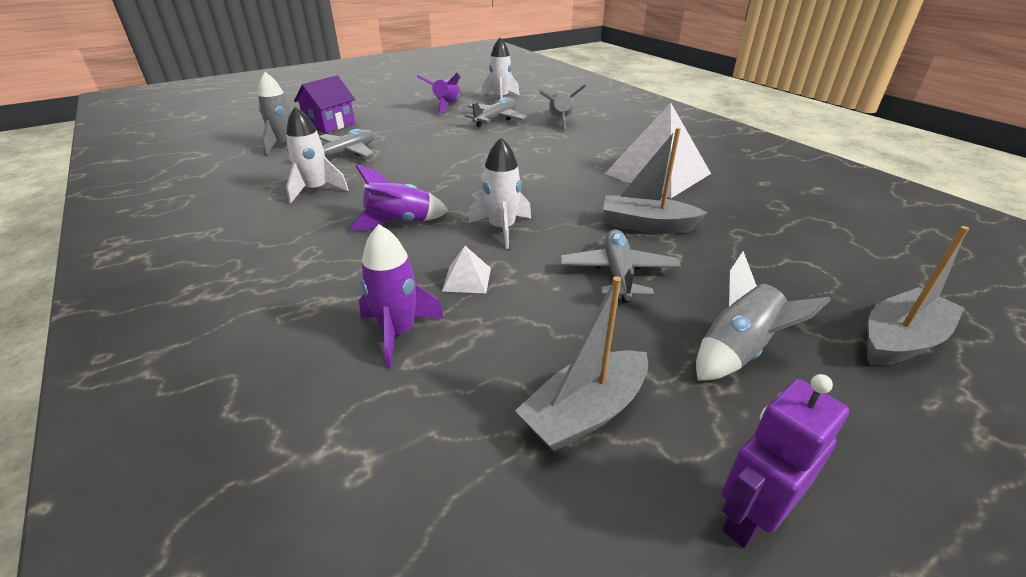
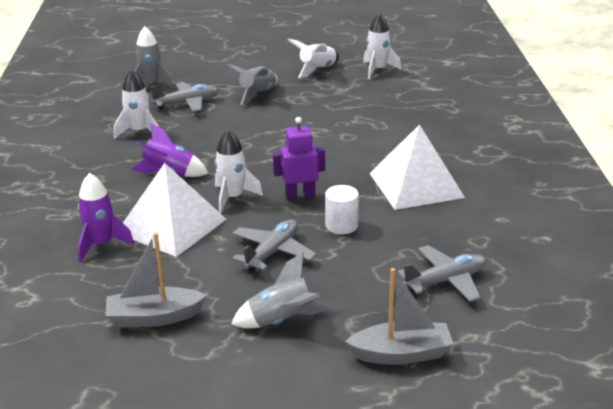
camera: 30 degrees right, 5 degrees down
purple house [294,75,355,133] -> none
purple rocket [417,73,461,114] -> white rocket [288,38,339,78]
white pyramid [442,246,491,293] -> white pyramid [123,163,226,257], size x2.44
grey plane [465,97,527,127] -> grey plane moved to [397,245,486,302]
grey rocket [539,84,586,129] -> grey rocket moved to [225,64,278,105]
grey boat [603,128,708,234] -> white cylinder [325,185,359,234]
purple robot [722,374,849,548] -> purple robot moved to [273,117,325,200]

